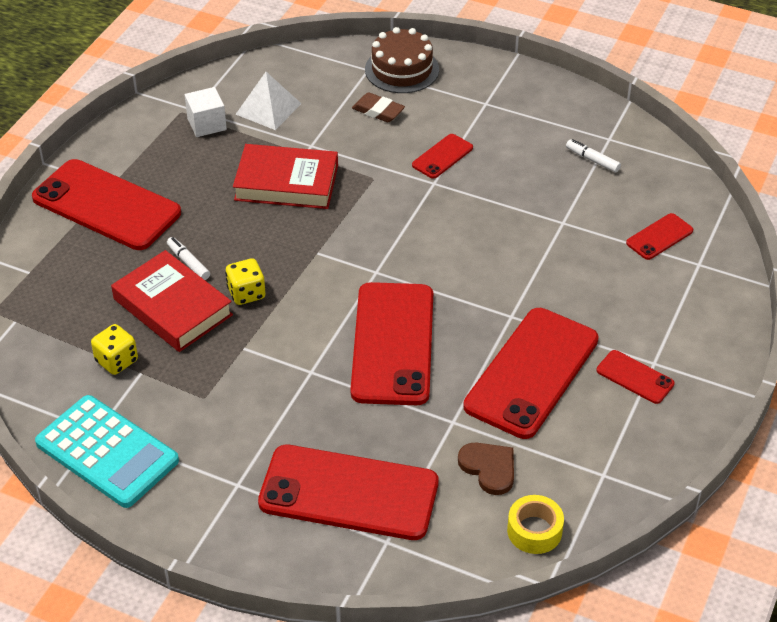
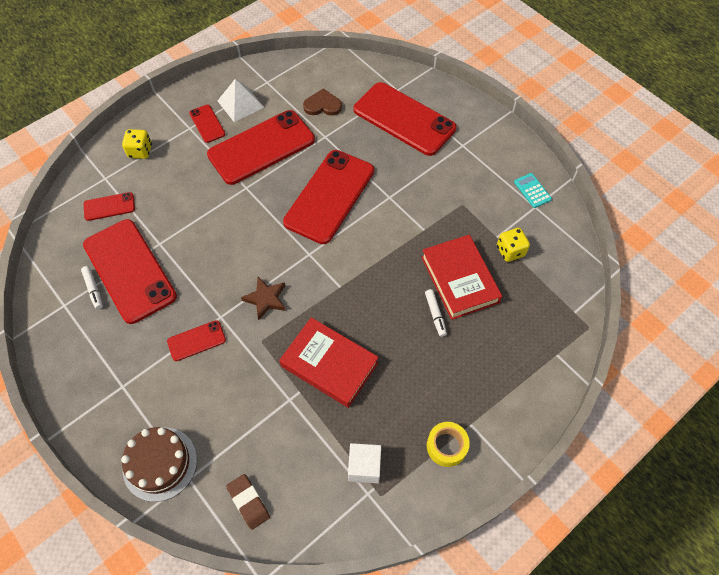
camera: 155 degrees left, 15 degrees up
red phone [32,159,181,250] -> red phone moved to [83,219,177,324]
turquoise calculator [35,395,179,508] -> turquoise calculator [514,173,552,208], size x0.45
yellow dice [225,258,265,305] -> yellow dice moved to [122,129,152,159]
white pyramid [236,72,302,130] -> white pyramid moved to [217,79,264,122]
brown eraser [352,93,405,122] -> brown eraser moved to [226,474,270,530]
brown heart [458,442,514,495] -> brown heart turned 105 degrees clockwise [303,88,342,116]
yellow tape [507,495,564,554] -> yellow tape moved to [427,422,470,467]
none -> brown star [241,277,286,320]

